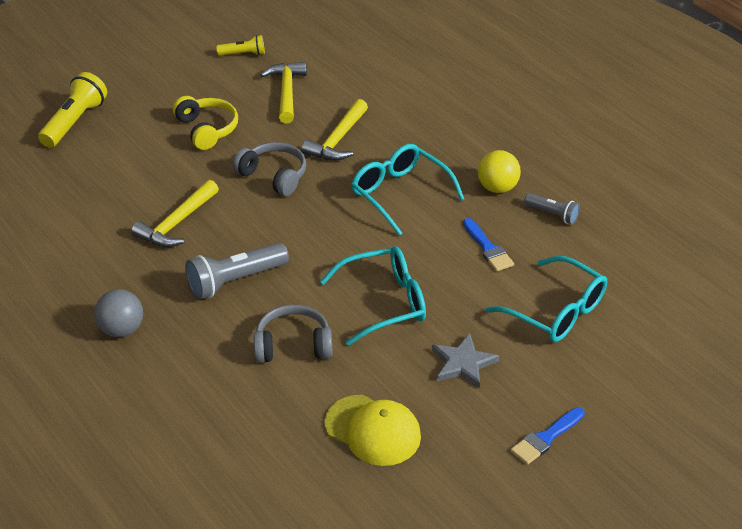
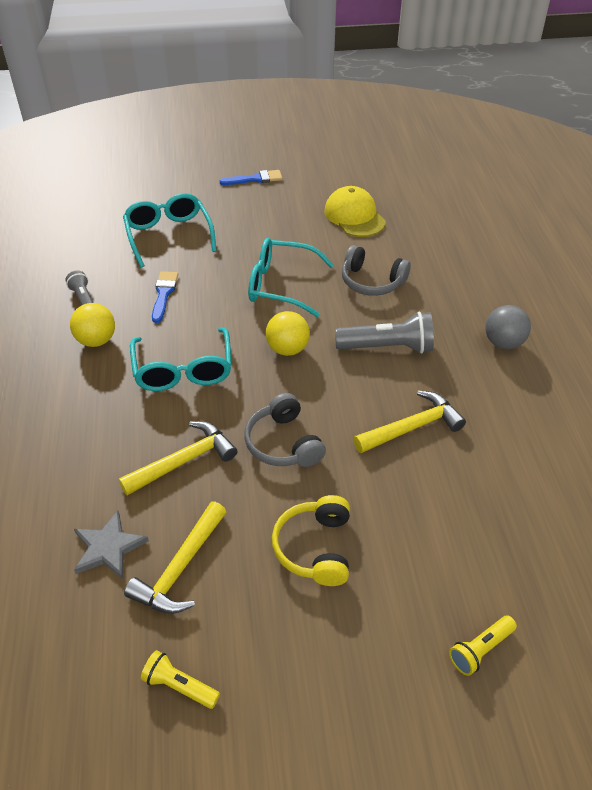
camera: 150 degrees left, 5 degrees up
yellow flashlight [38,72,107,148] -> yellow flashlight [449,615,517,676], size x0.57
grey star [432,333,500,389] -> grey star moved to [74,511,149,579]
none -> yellow ball [266,311,310,356]

